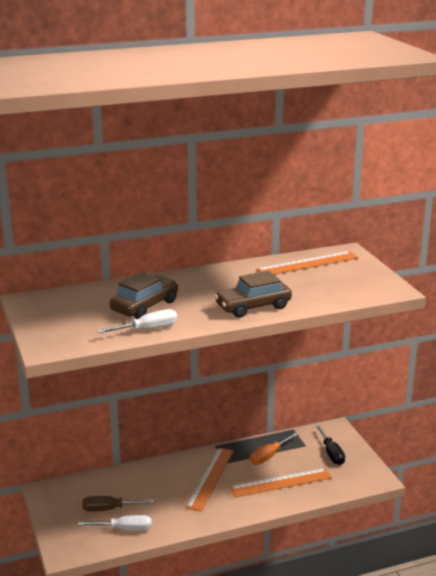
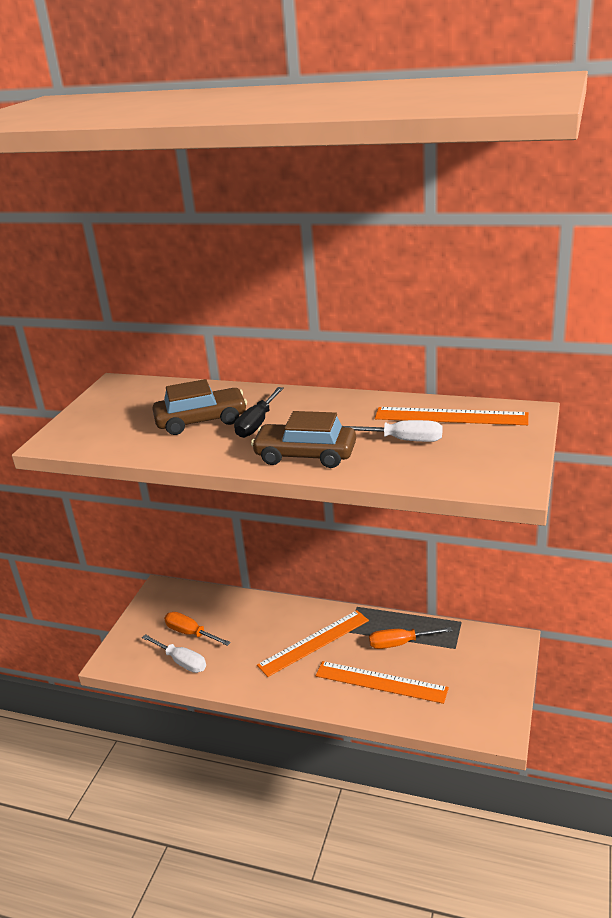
camera: 40 degrees right, 5 degrees up
brown screwdriver [82,496,154,511] -> orange screwdriver [164,612,231,646]
white screwdriver [97,309,177,333] -> white screwdriver moved to [342,420,442,442]
black screwdriver [316,424,345,465] -> black screwdriver moved to [234,387,284,438]

